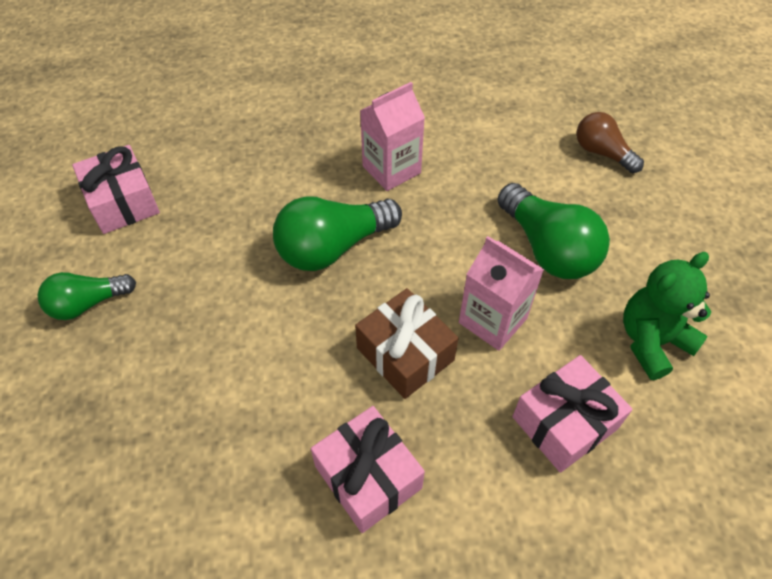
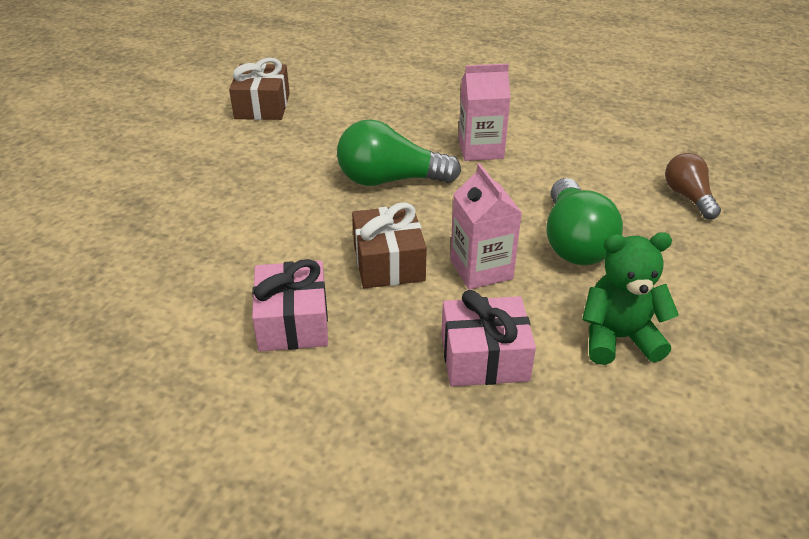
camera: 30 degrees right, 15 degrees down
green light bulb [38,272,136,320] -> none
pink gift [72,145,160,234] -> brown gift [229,58,290,120]

